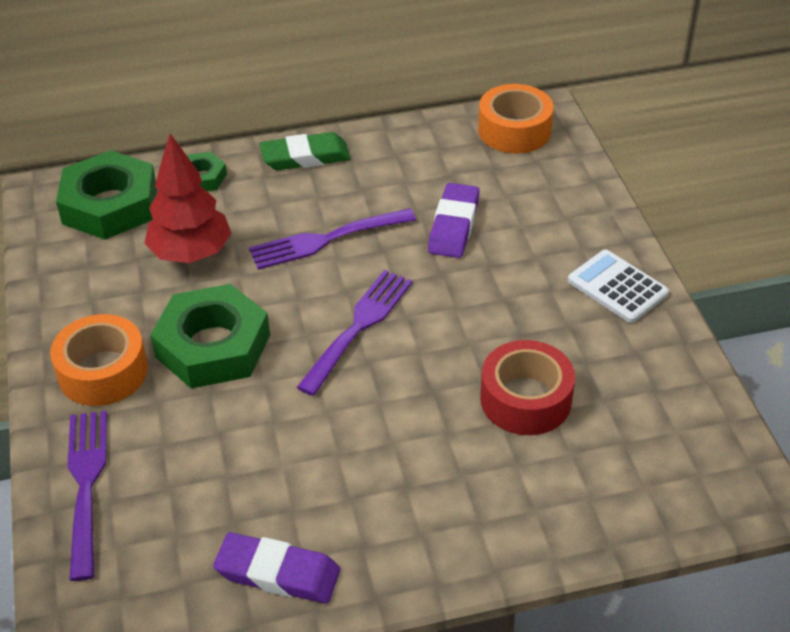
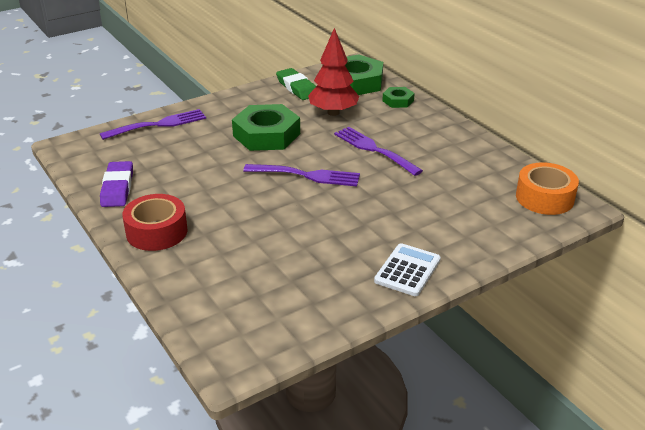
camera: 70 degrees right, 10 degrees down
orange tape [50,314,148,406] -> none
green eraser [260,132,351,170] -> green eraser moved to [276,68,316,100]
purple eraser [428,183,480,258] -> none
red tape [480,340,575,435] -> red tape moved to [122,194,187,251]

